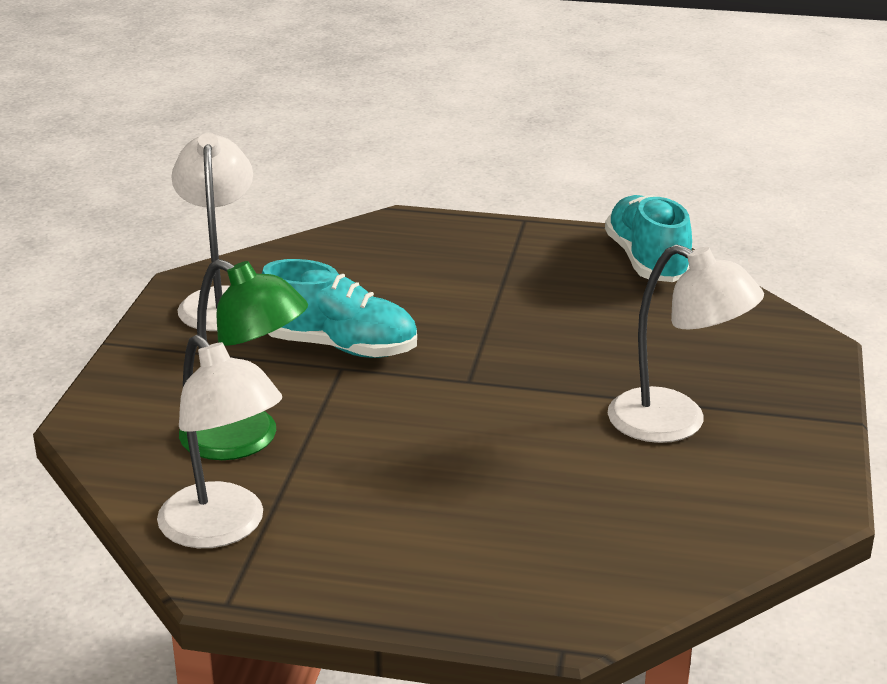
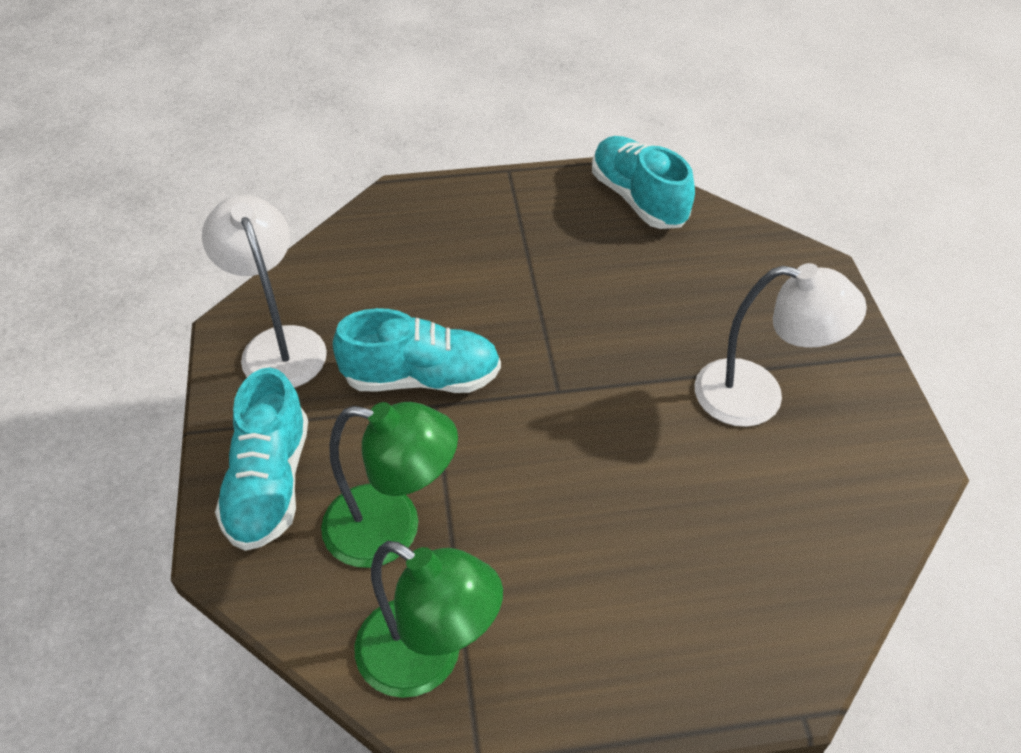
camera: 20 degrees left, 20 degrees up
white lamp [157,335,282,548] -> green lamp [355,541,503,698]
none -> turquoise shoe [215,367,308,551]

